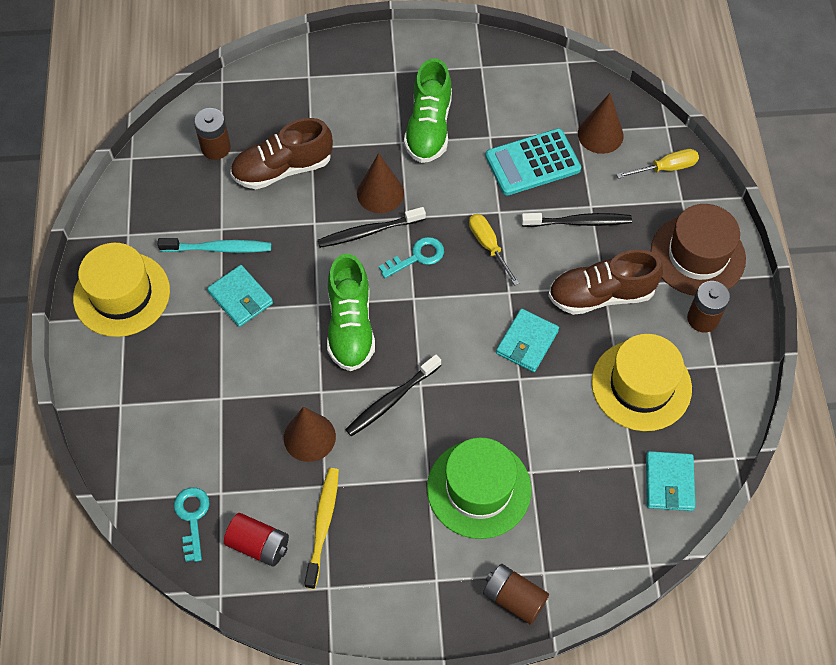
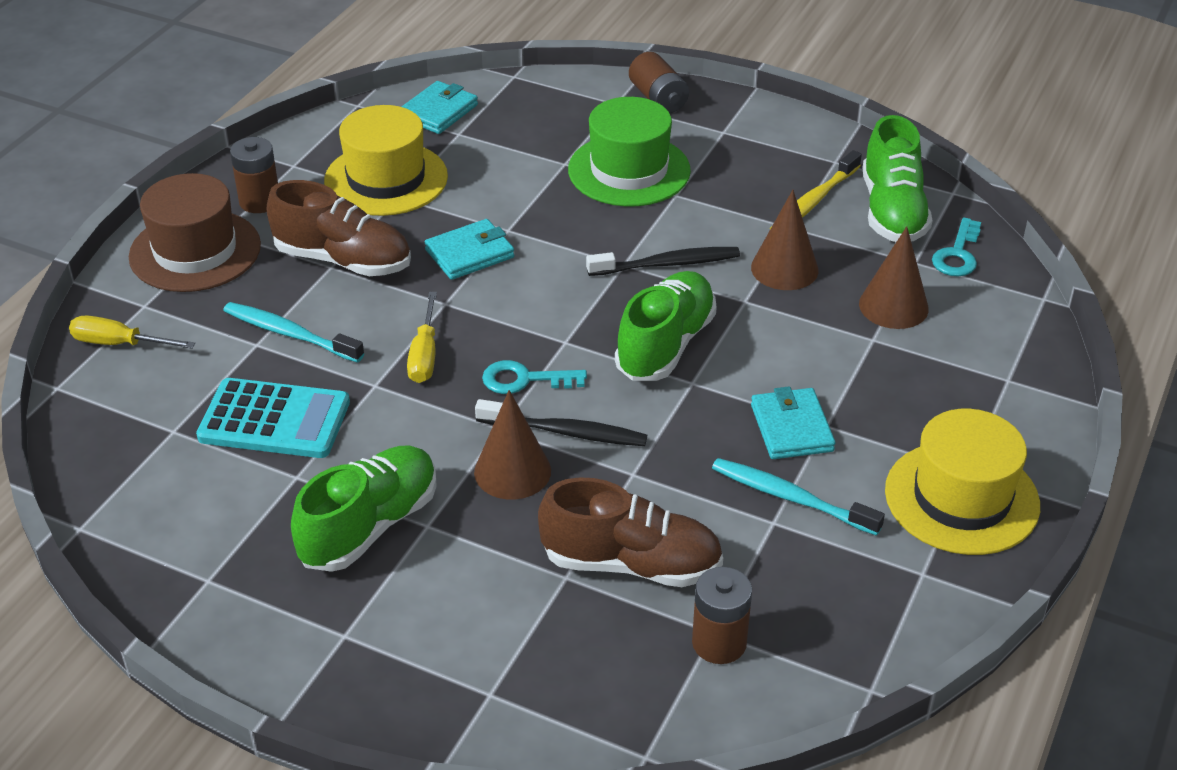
camera: 150 degrees left, 20 degrees down
red battery [224,513,289,567] -> green shoe [862,115,933,242]
black toothbrush [521,213,632,227] -> turquoise toothbrush [223,302,364,363]
brown cone [578,93,624,154] -> brown cone moved to [859,226,929,329]

